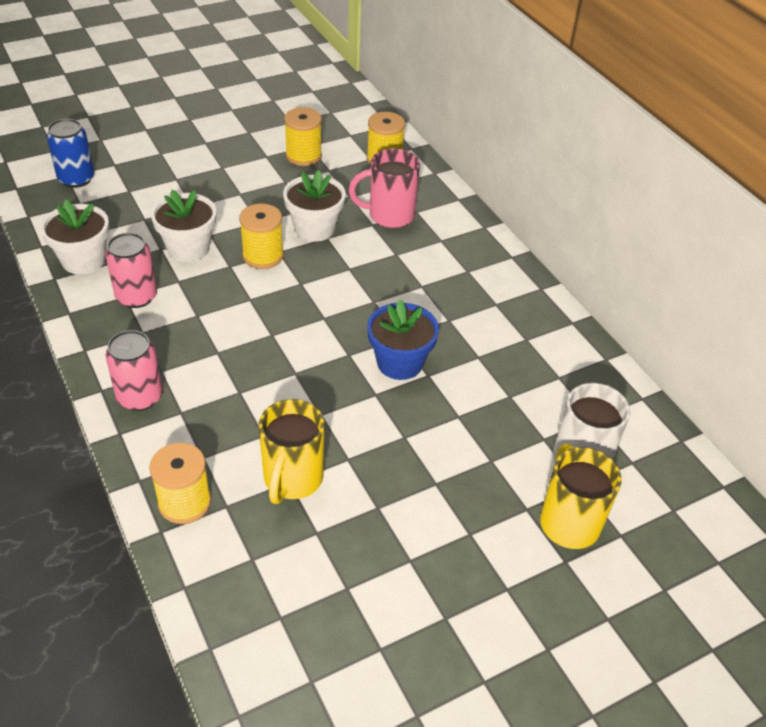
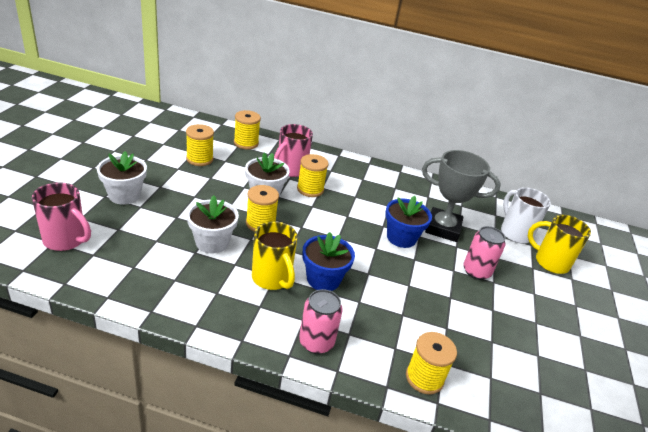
camera: 50 degrees left, 10 degrees down
white flower pot [40,200,109,274] -> white flower pot moved to [97,151,147,205]
blue can [47,119,94,188] -> pink mug [32,182,91,251]
pink can [105,233,157,308] -> pink can moved to [463,226,506,280]
yellow mug [259,399,325,504] -> yellow mug moved to [252,222,298,290]
none -> yellow spool [297,154,329,197]
none -> blue flower pot [302,232,355,291]
none -> grey trophy [422,150,501,242]

